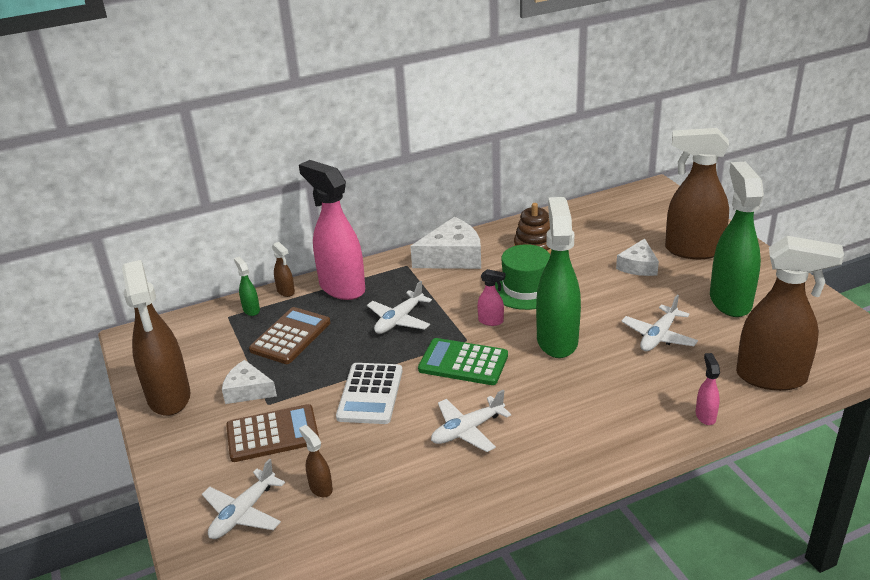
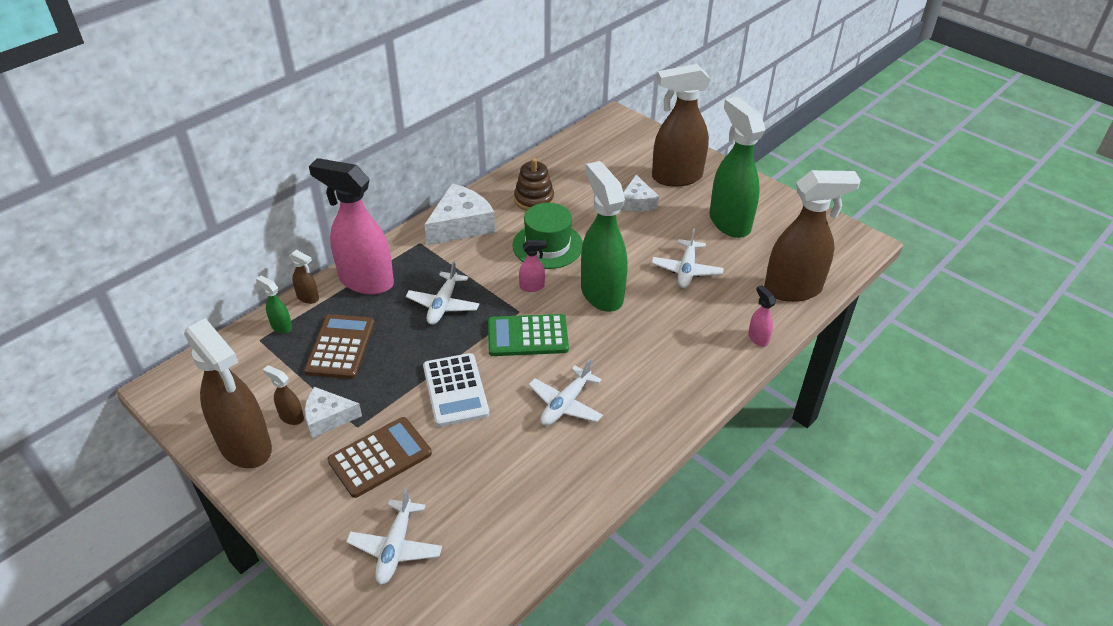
camera: 25 degrees left, 10 degrees up
brown spray bottle [299,425,333,497] -> brown spray bottle moved to [263,365,304,425]

